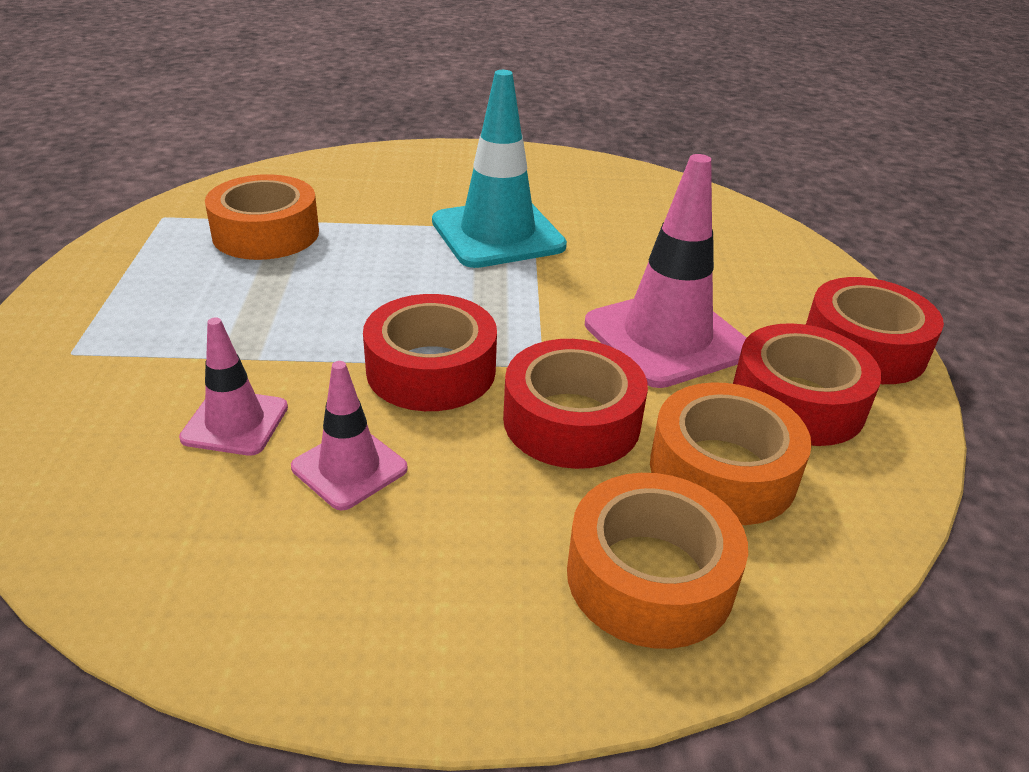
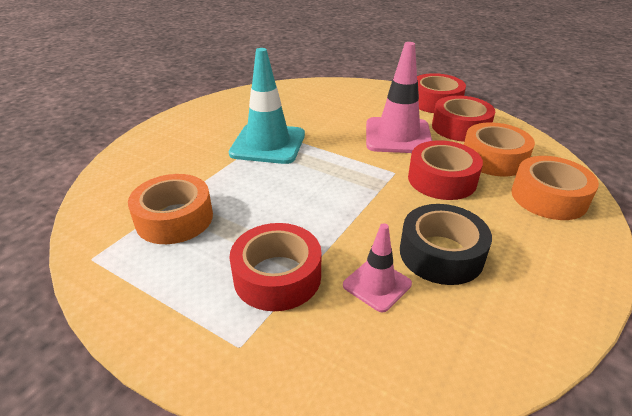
camera: 55 degrees left, 0 degrees up
pink traffic cone [291,361,408,511] -> black tape [400,204,492,285]
red tape [363,294,497,411] -> red tape moved to [230,223,321,311]

